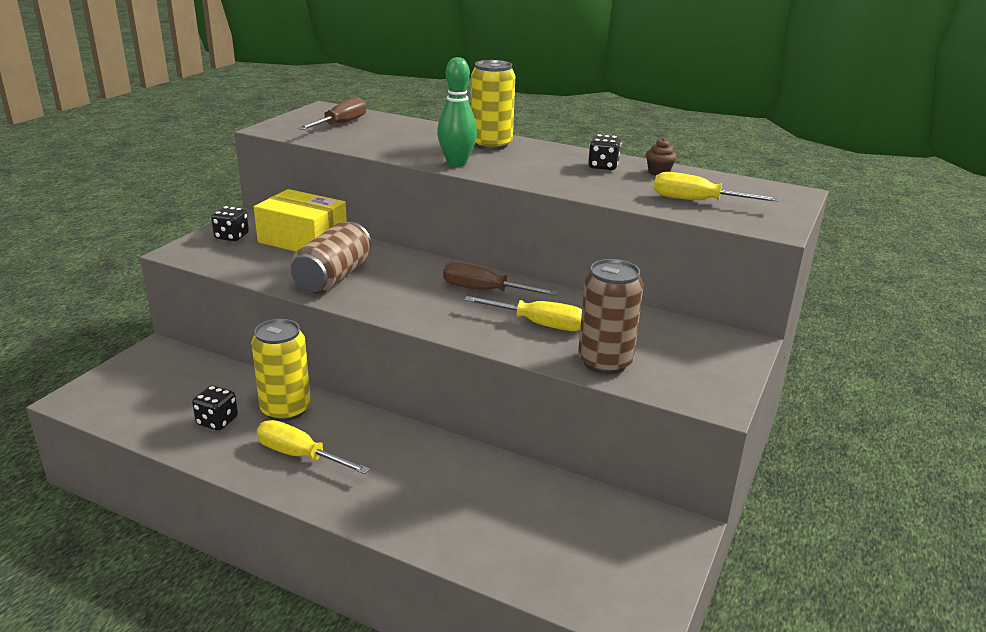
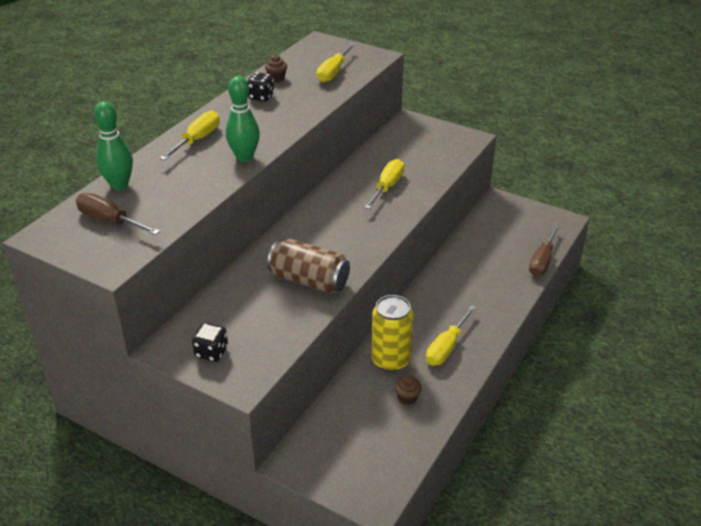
camera: 85 degrees left, 10 degrees up
black dice [192,386,238,430] -> brown cupcake [394,375,422,405]
yellow box [254,189,347,252] -> none
brown screwdriver [443,262,558,296] -> brown screwdriver moved to [529,225,560,276]
yellow can [471,60,515,150] -> yellow screwdriver [159,111,220,160]
brown can [578,259,643,374] -> none
none -> green bowling pin [94,101,133,190]

